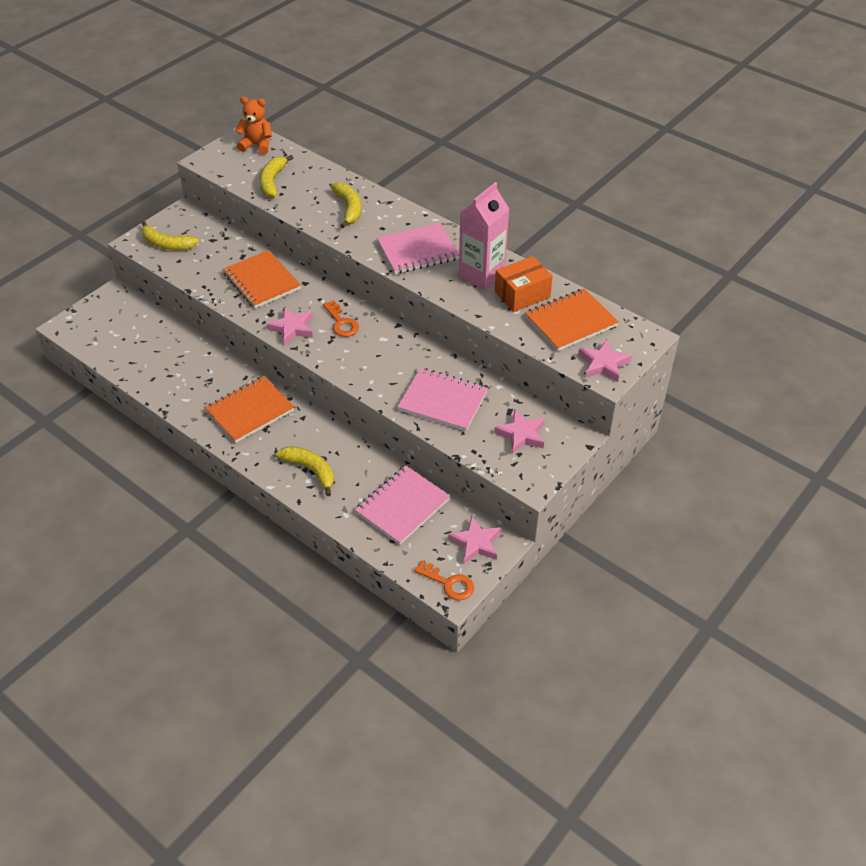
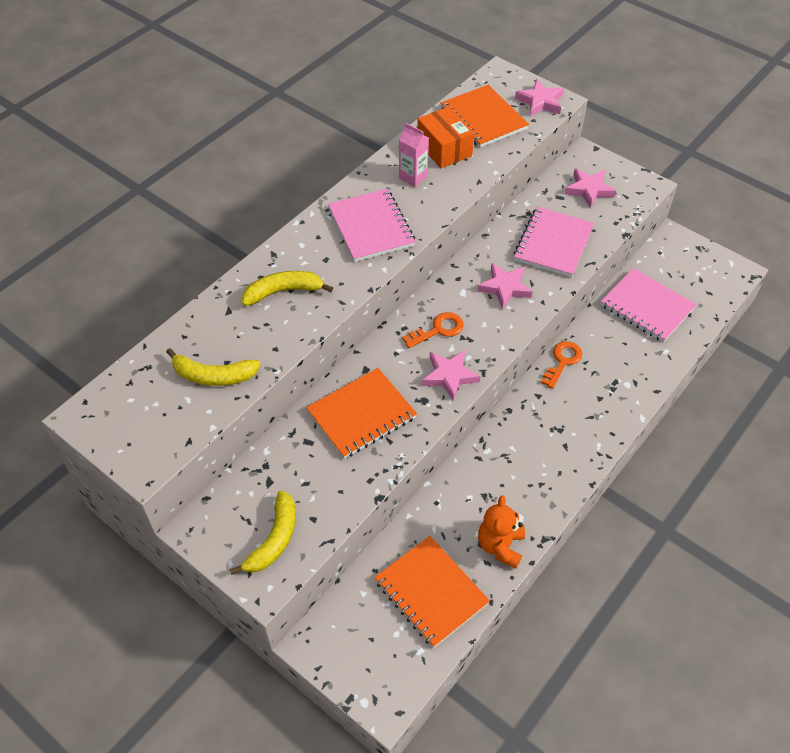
camera: 90 degrees left, 5 degrees up
orange notebook [205,376,294,443] -> orange notebook moved to [374,536,490,648]
orange teddy bear [235,97,272,154] -> orange teddy bear moved to [478,495,525,568]
yellow banana [276,446,334,496] -> none
orange key [414,561,474,600] -> orange key moved to [541,341,582,389]
pink star [448,516,501,564] -> pink star moved to [477,263,532,309]
pink carton [459,182,509,290] -> pink carton [399,123,429,187], size x0.56

